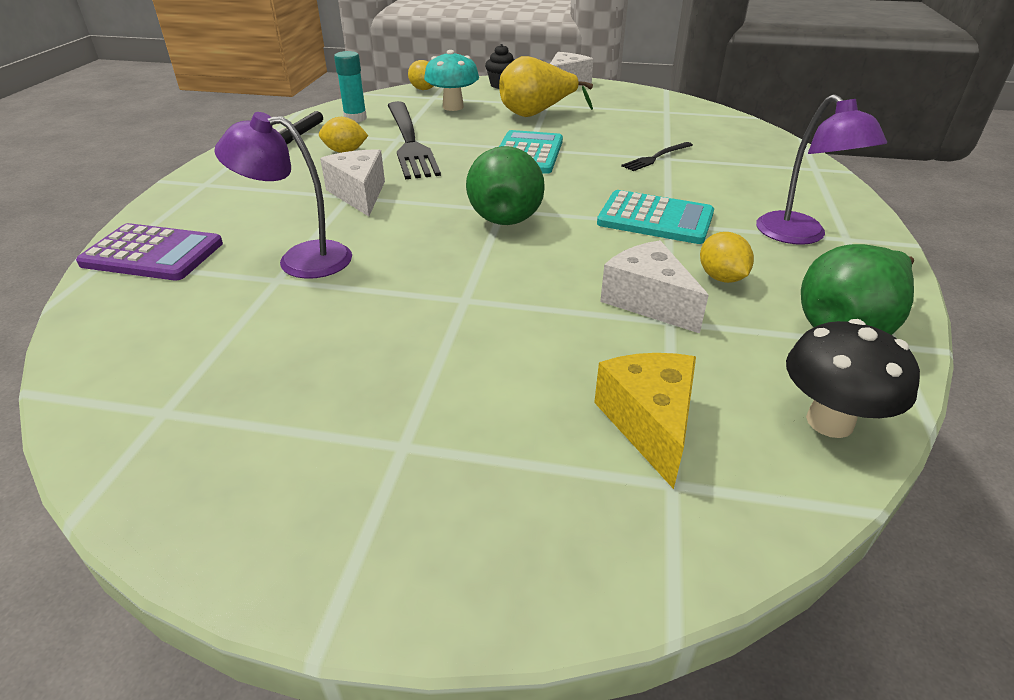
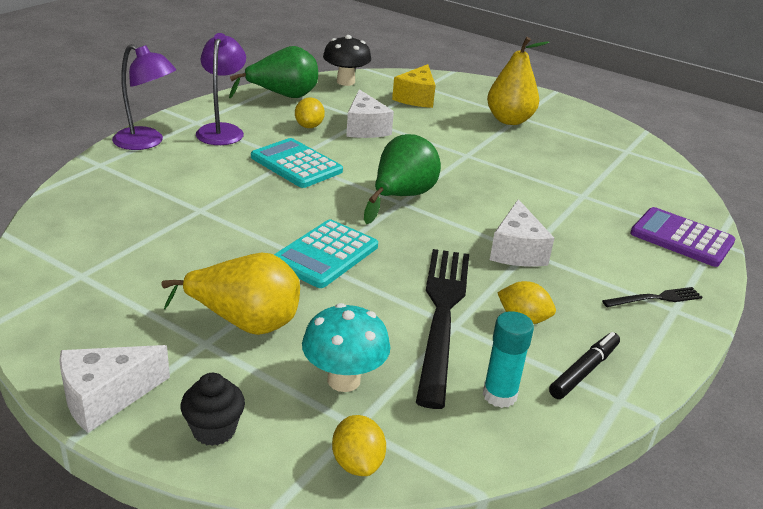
camera: 160 degrees left, 5 degrees down
purple lamp [214,112,352,279] -> purple lamp moved to [112,44,176,150]
black fork [621,142,693,171] -> black fork moved to [602,287,703,307]
none -> yellow pear [487,37,550,125]

